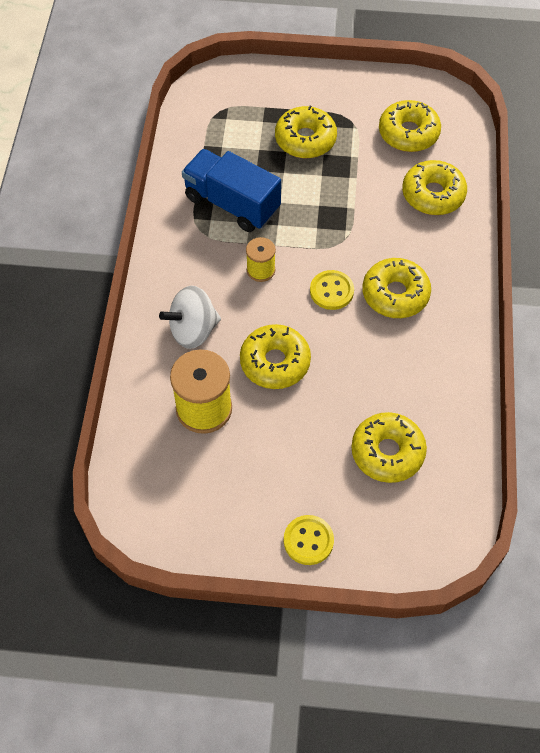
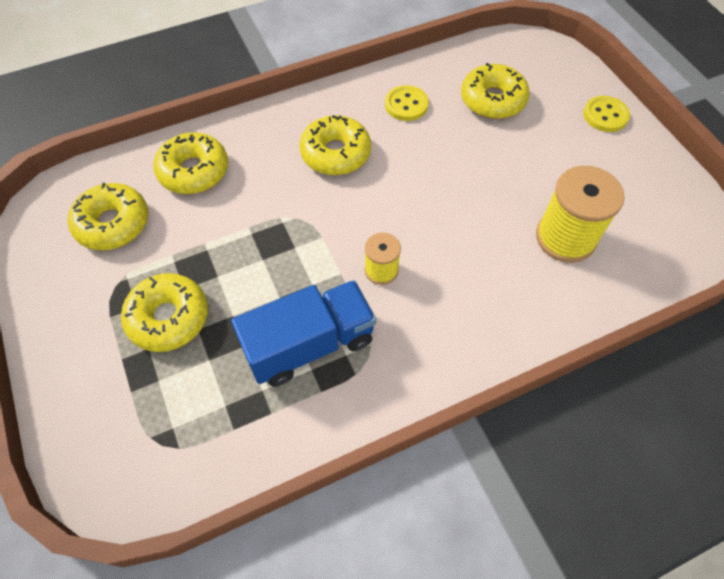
camera: 120 degrees left, 0 degrees up
white spinning top [159,286,221,349] -> none
blue truck [182,149,281,232] -> blue truck turned 120 degrees counterclockwise [231,280,376,387]
yellow donut [240,324,311,389] -> none
yellow button [310,270,354,310] -> yellow button moved to [385,85,429,121]

